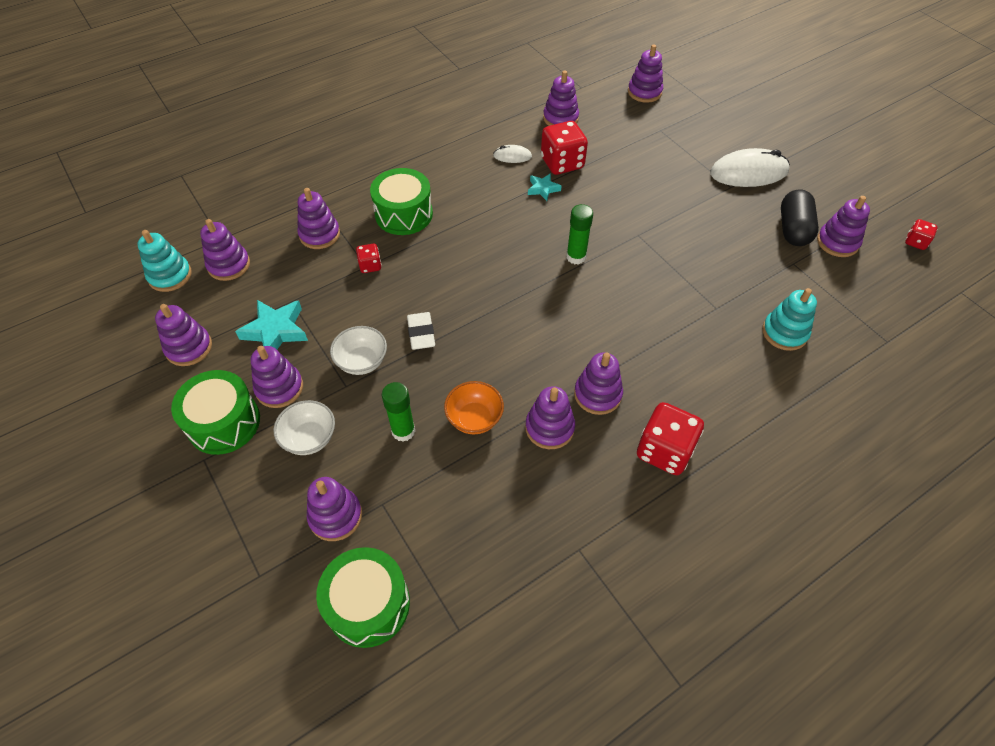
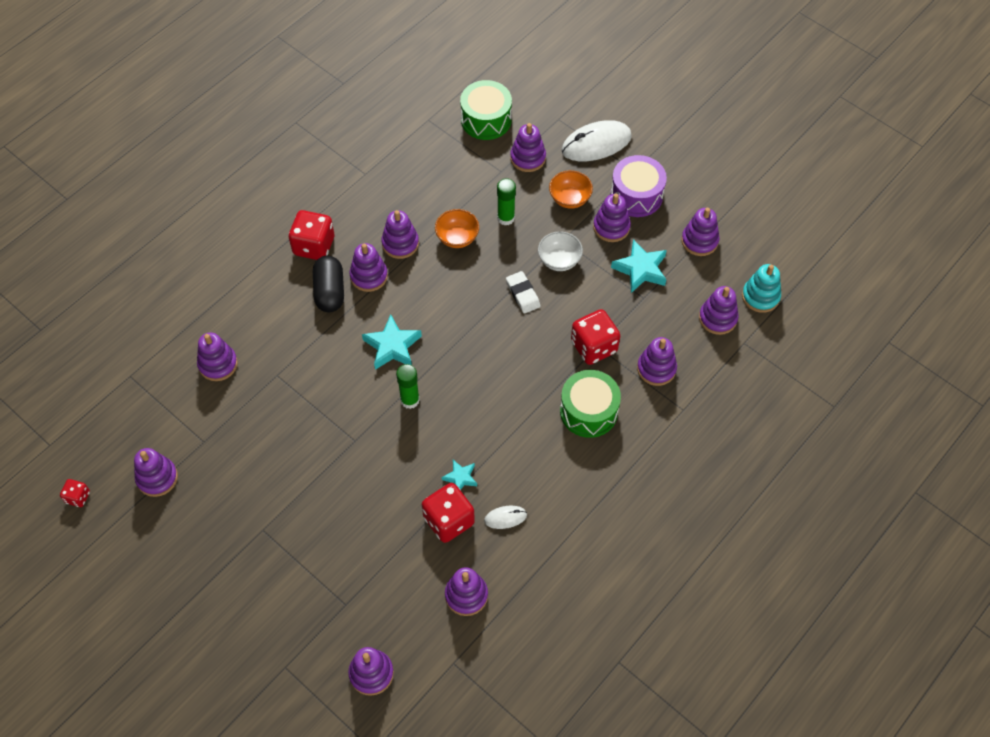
camera: 165 degrees right, 5 degrees up
green drum [171,370,260,455] -> purple drum [610,155,667,217]
white bowl [273,400,335,455] -> orange bowl [549,170,593,209]
red dice [356,244,382,273] -> red dice [571,309,620,365], size x1.93
white mouse [710,148,790,187] -> white mouse moved to [561,120,632,161]
turquoise stacking toy [762,288,817,351] -> purple stacking toy [197,333,238,381]
black capsule [781,190,819,246] -> black capsule moved to [313,256,344,312]
none -> turquoise star [362,314,422,370]

